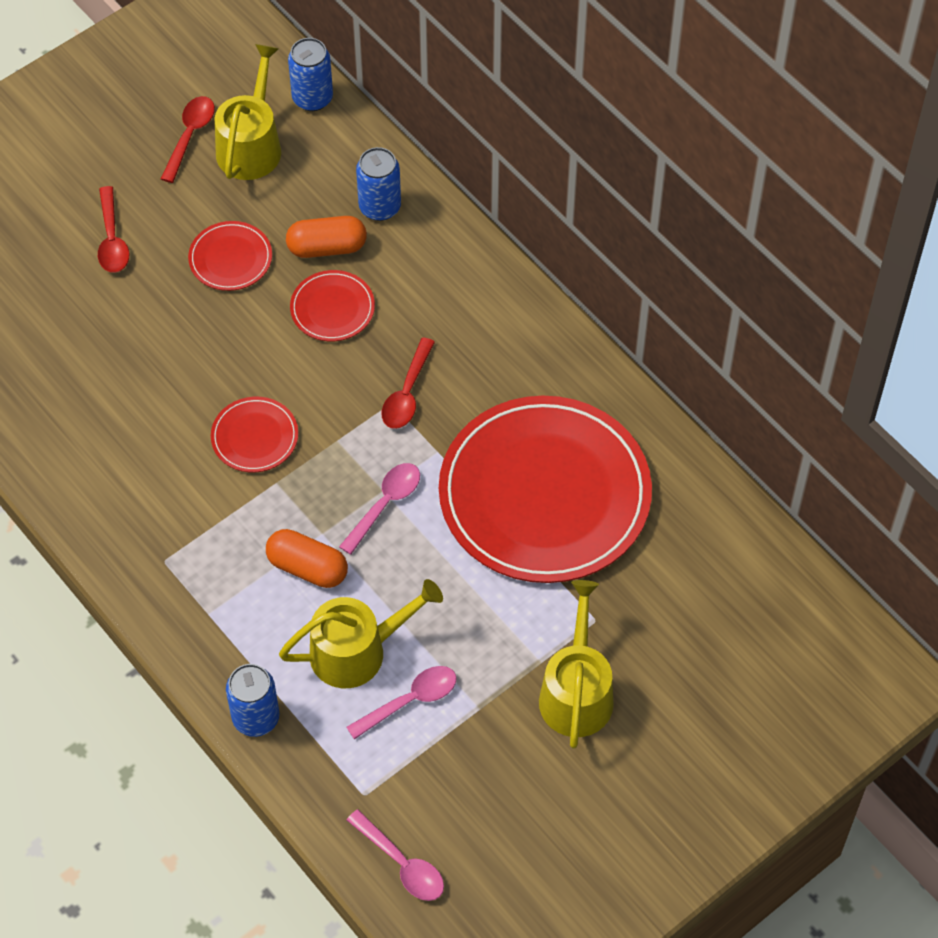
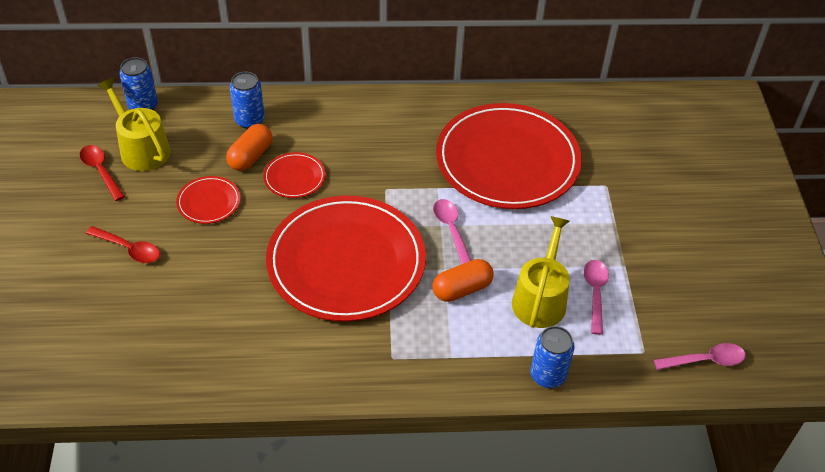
camera: 55 degrees left, 10 degrees down
red plate [211,397,298,473] -> red plate [266,196,426,322], size x2.39
red spoon [382,338,435,429] -> none
yellow watering can [539,580,614,749] -> none

